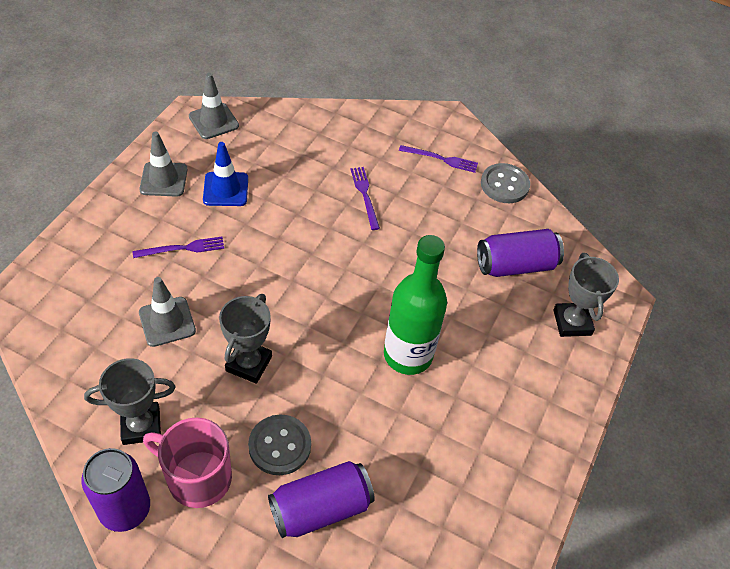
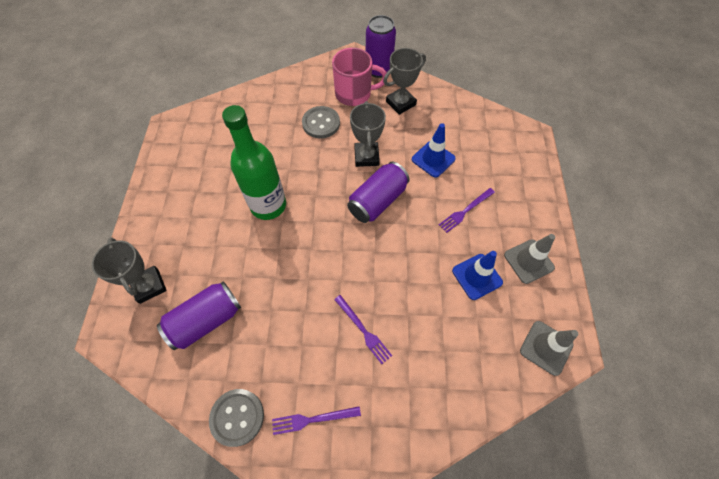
camera: 160 degrees right, 10 degrees up
grey traffic cone [139,277,196,347] -> blue traffic cone [412,123,456,178]
purple can [268,461,375,538] -> purple can moved to [347,162,410,223]

